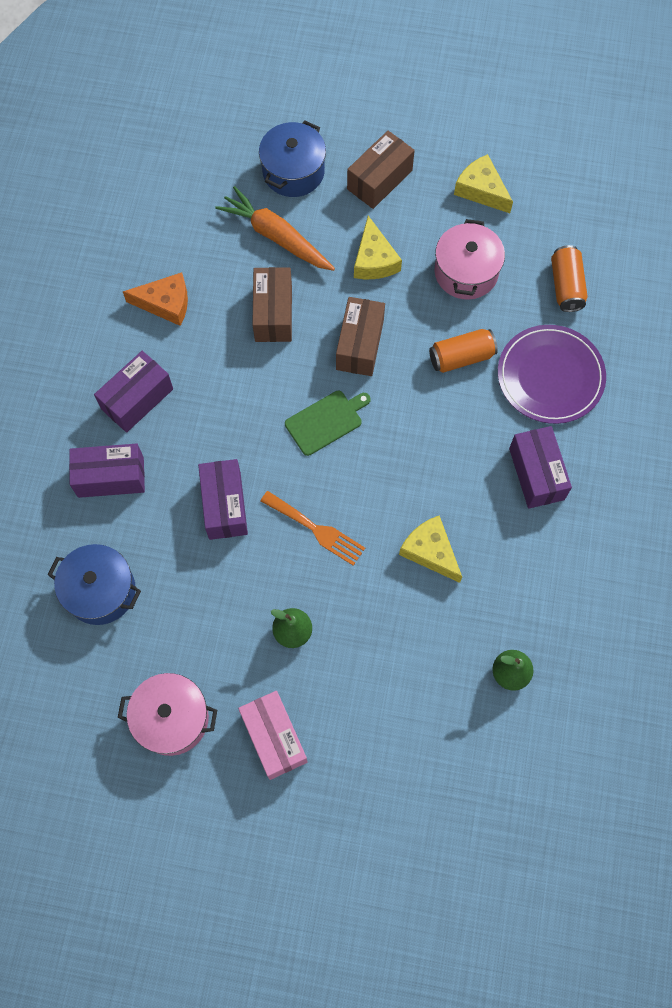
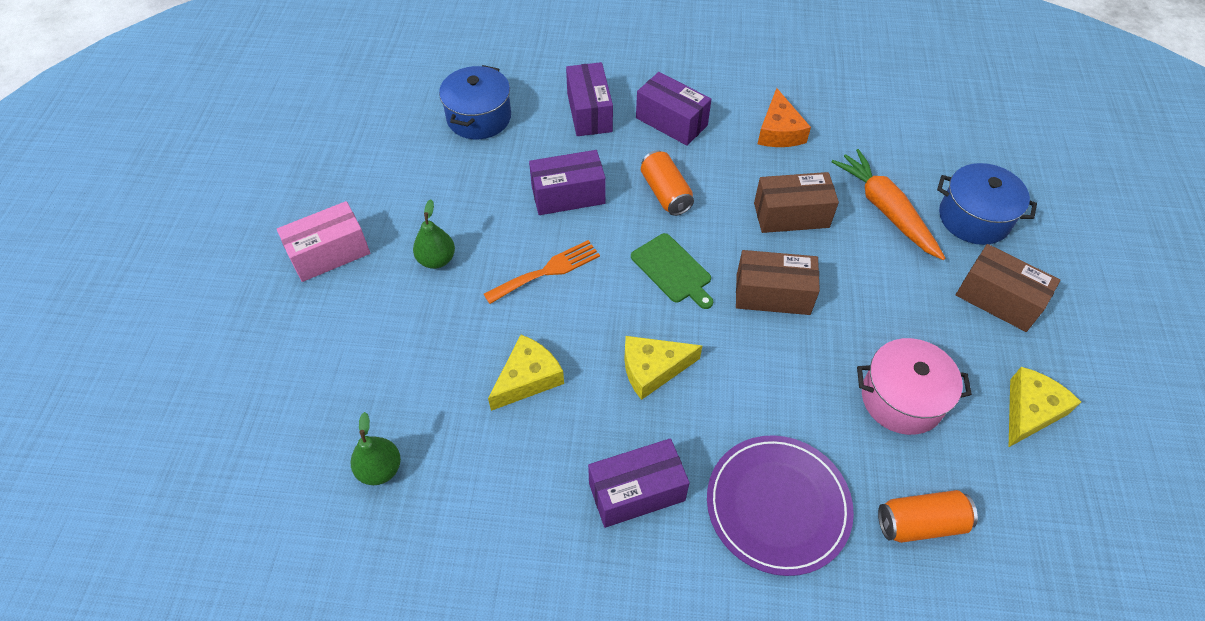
camera: 85 degrees right, 15 degrees down
pink pot [118,673,217,756] -> none
orange carrot [215,186,335,271] -> orange carrot turned 60 degrees counterclockwise [831,149,946,260]
orange fork [261,491,365,566] -> orange fork turned 150 degrees counterclockwise [484,240,600,304]
yellow cheese [354,216,402,279] -> yellow cheese moved to [624,336,703,400]
orange can [429,329,498,373] -> orange can moved to [641,150,694,216]

